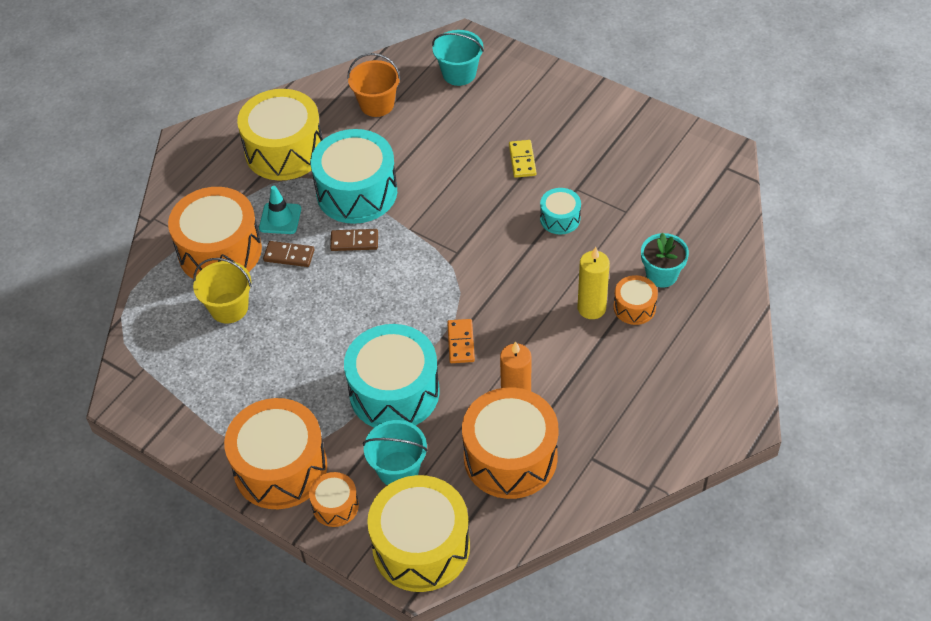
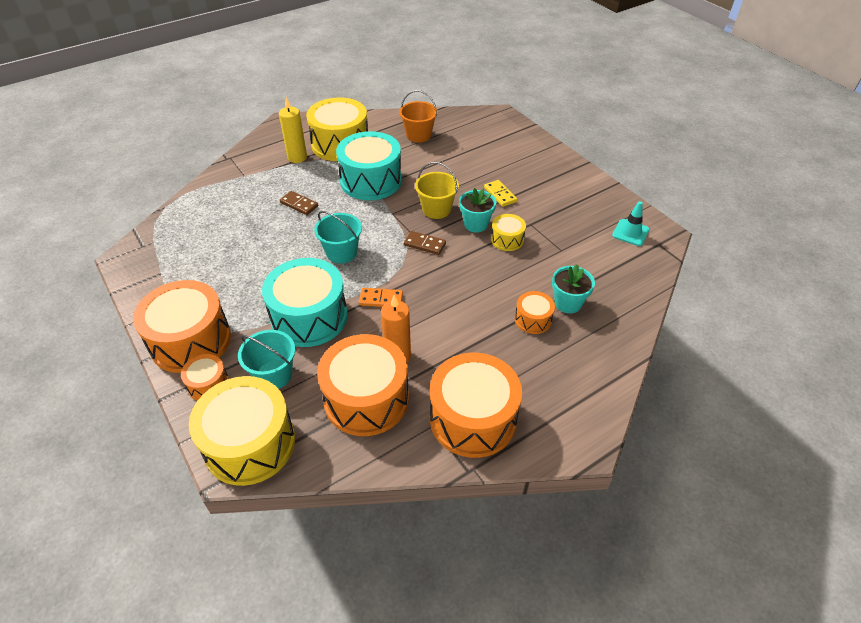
camera: 20 degrees right, 5 degrees down
orange drum [168,187,262,279] -> orange drum moved to [430,353,522,458]
yellow bucket [193,258,252,323] -> yellow bucket moved to [415,162,459,219]
turquoise traffic cone [259,186,301,234] -> turquoise traffic cone moved to [612,201,650,246]
brown domino [330,229,378,251] -> brown domino moved to [404,231,446,255]
turquoise bucket [432,30,484,86] -> turquoise bucket moved to [314,211,362,264]
orange domino [447,319,475,363] -> orange domino turned 75 degrees clockwise [359,288,403,307]
yellow domino [509,140,536,178] -> yellow domino turned 45 degrees counterclockwise [484,180,517,207]
turquoise drum [540,188,581,234] -> yellow drum [491,214,526,251]
yellow candle [578,247,610,319] -> yellow candle moved to [279,97,307,163]
none -> turquoise flower pot [459,188,496,232]

